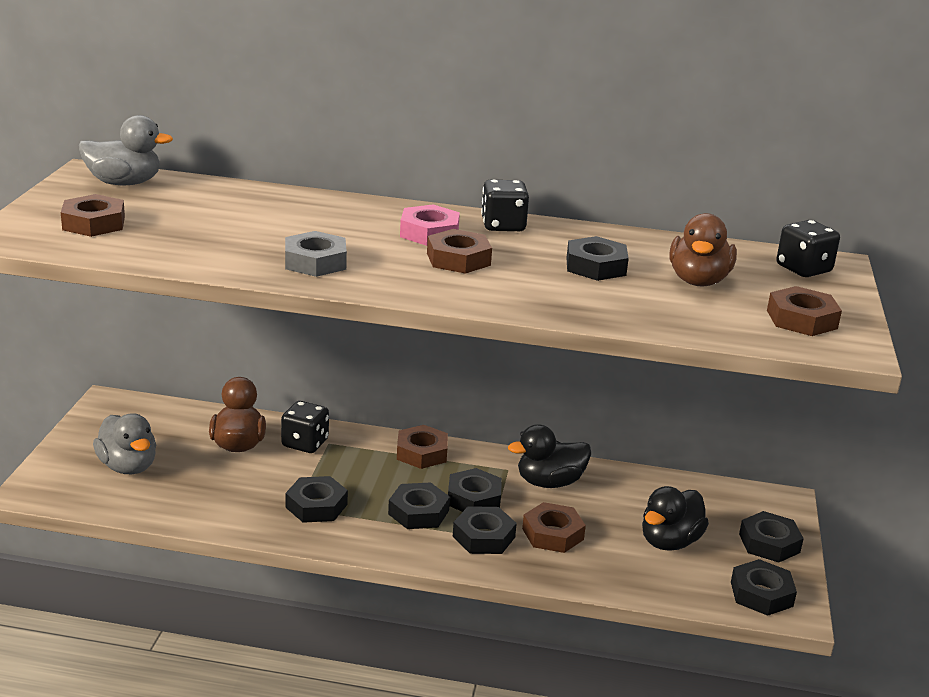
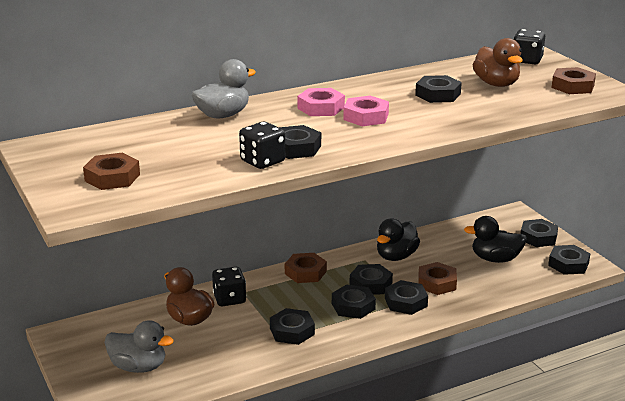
camera: 35 degrees left, 0 degrees up
grey duck [79,115,173,185] -> grey duck moved to [191,59,256,118]
grey nut [285,231,347,277] -> black nut [279,125,321,159]
brown nut [427,229,492,274] -> pink nut [343,96,389,126]
black dice [481,180,529,231] -> black dice moved to [239,122,286,169]
black duck [642,486,709,551] -> black duck turned 90 degrees clockwise [464,216,527,263]

